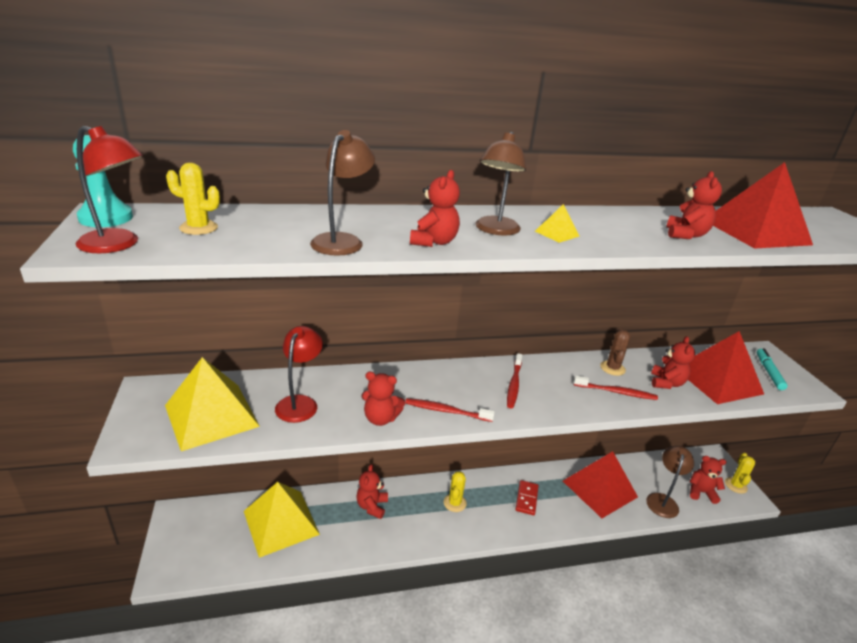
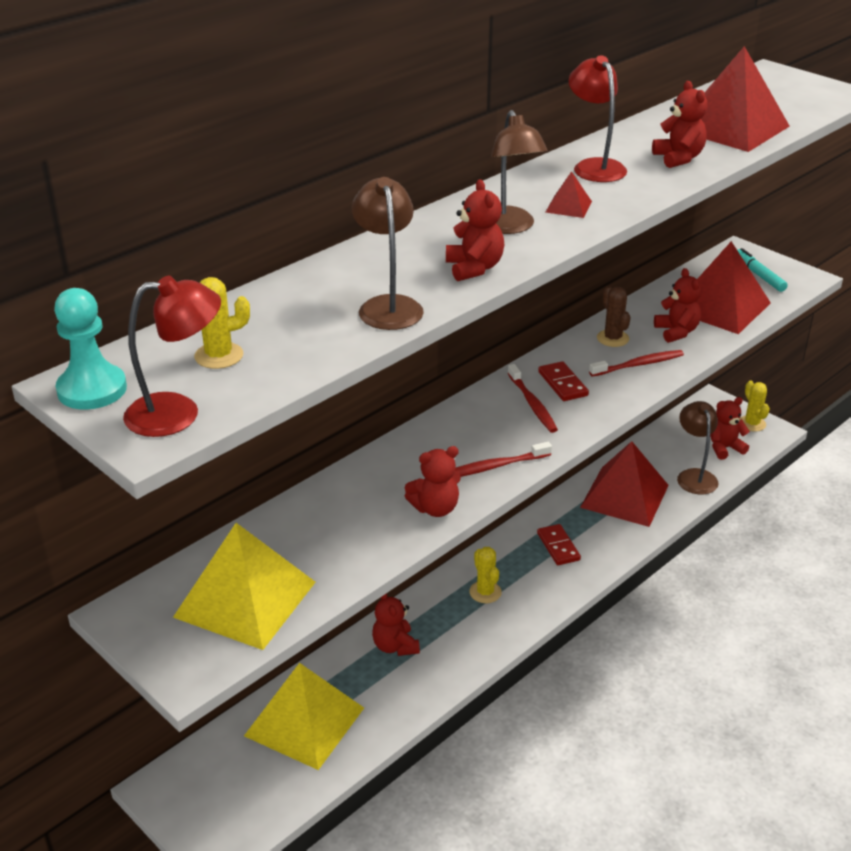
camera: 30 degrees left, 5 degrees up
red lamp [275,326,323,423] -> red lamp moved to [569,55,627,182]
yellow pyramid [535,204,580,243] -> red pyramid [545,171,592,218]
none -> red domino [538,361,589,401]

